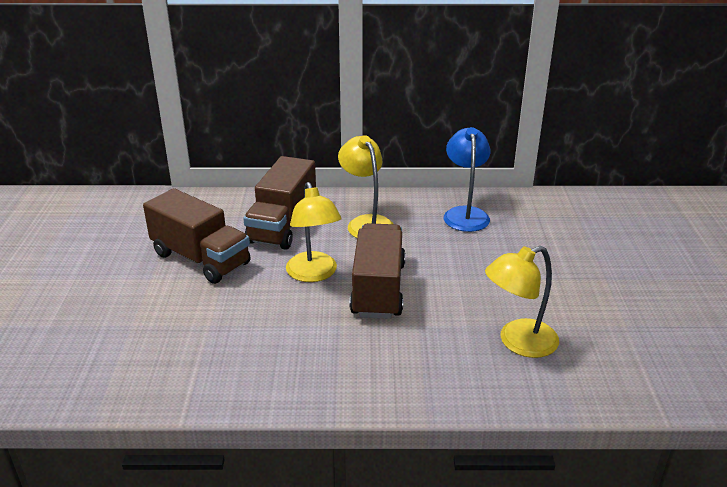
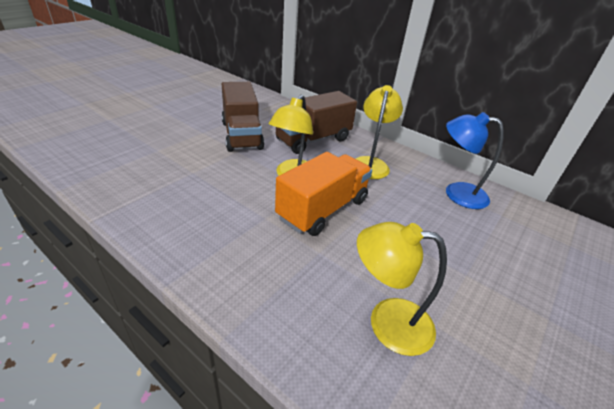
camera: 35 degrees right, 5 degrees up
brown truck [349,223,406,319] -> orange truck [275,152,372,236]
blue lamp [444,127,490,232] -> blue lamp turned 105 degrees counterclockwise [446,112,504,209]

